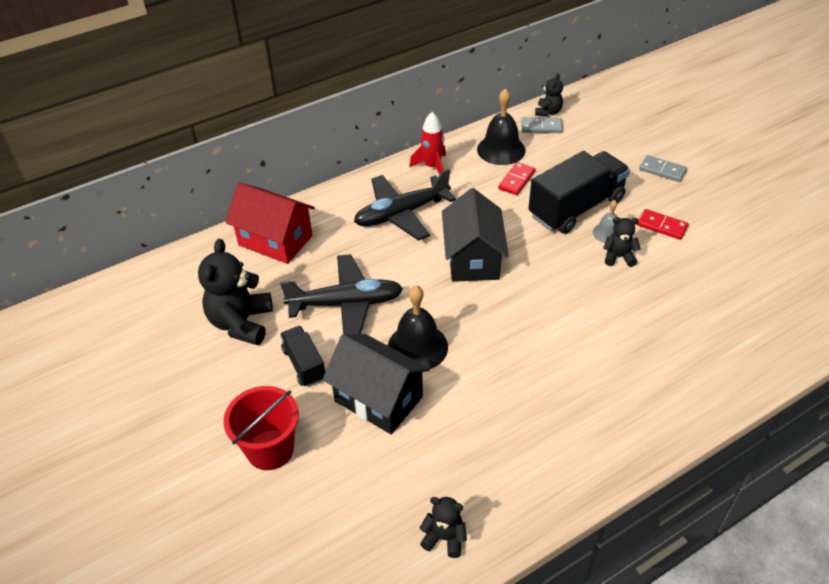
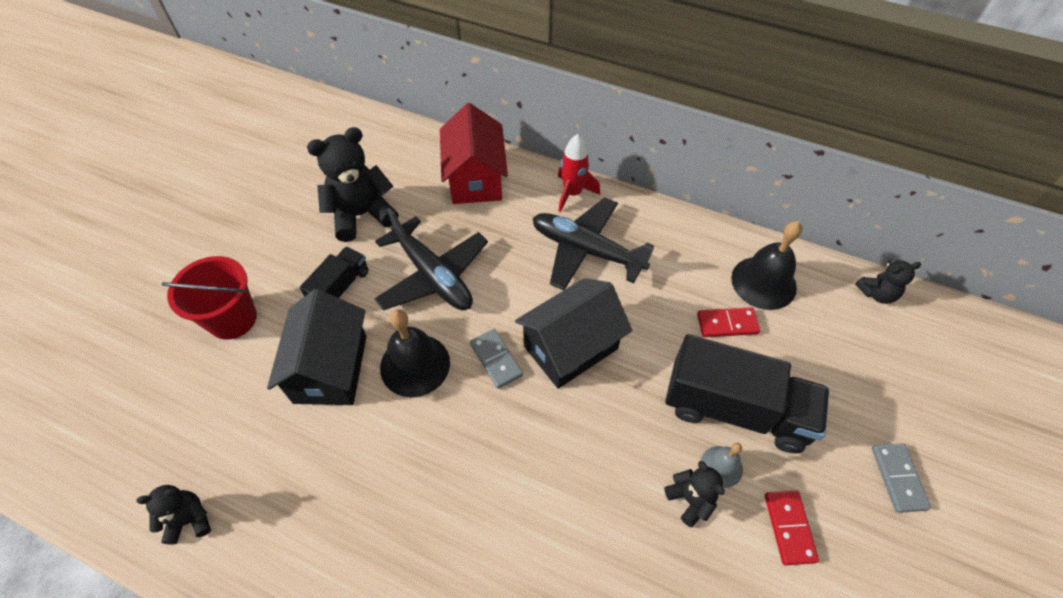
camera: 55 degrees right, 10 degrees up
red rocket [409,112,446,175] -> red rocket moved to [558,134,600,212]
black teddy bear [420,497,467,558] -> black teddy bear turned 90 degrees counterclockwise [136,485,211,544]
grey domino [521,117,563,133] -> grey domino moved to [470,329,523,389]

